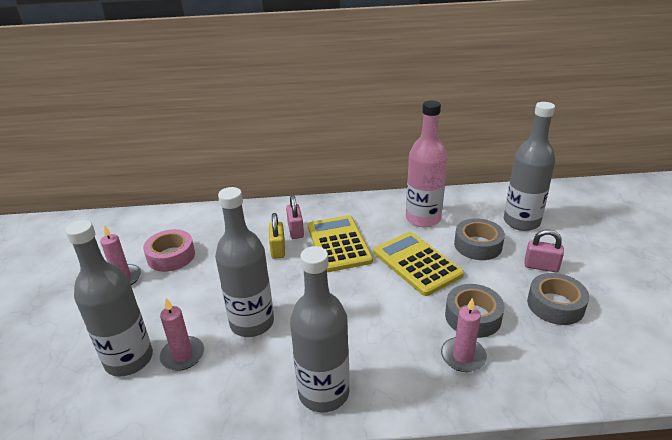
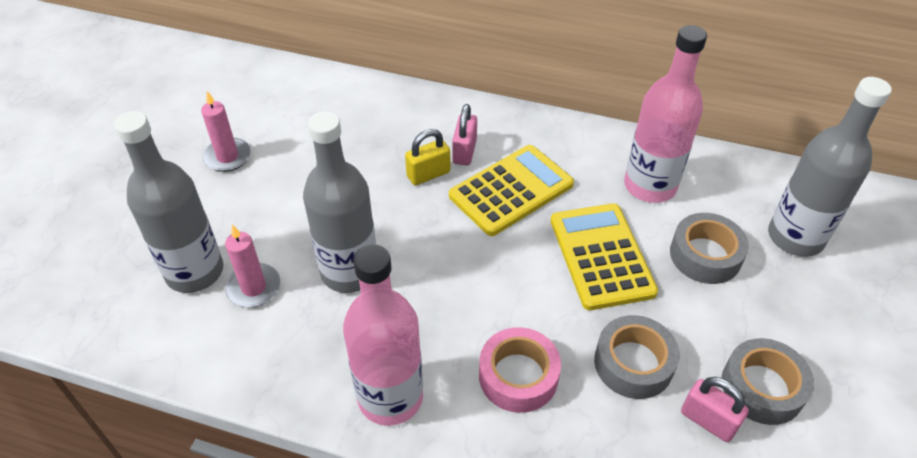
camera: 20 degrees right, 15 degrees up
pink tape [143,229,195,272] -> pink tape moved to [479,327,561,413]
yellow padlock [269,213,285,259] -> yellow padlock turned 45 degrees clockwise [405,129,450,185]
grey bottle [290,246,350,412] -> pink bottle [343,244,423,426]
yellow calculator [308,215,373,272] -> yellow calculator turned 45 degrees clockwise [449,145,574,236]
pink candle [441,297,487,372] -> none
pink padlock [525,230,564,272] -> pink padlock moved to [681,377,749,442]

